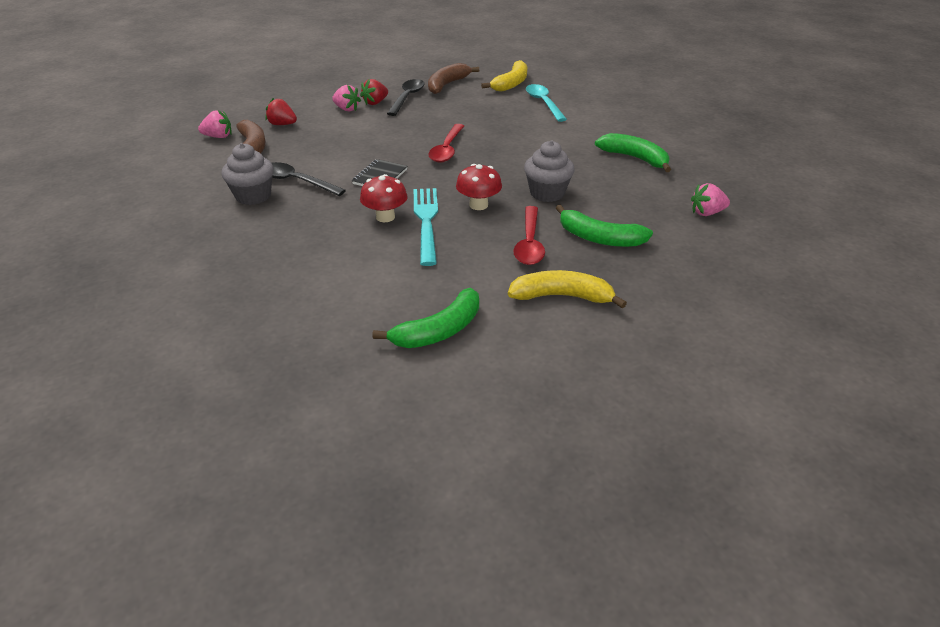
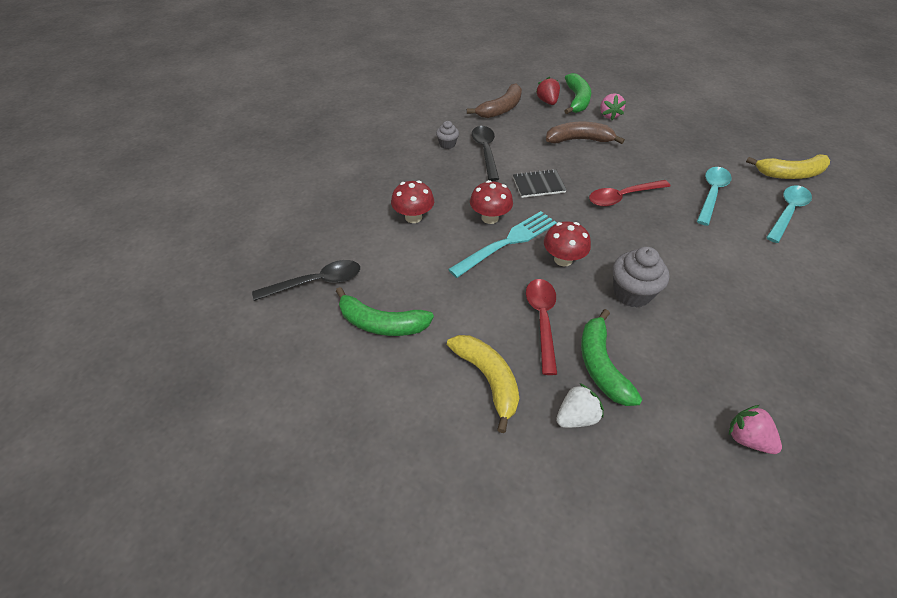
camera: 55 degrees right, 10 degrees up
pink strawberry [198,110,232,138] -> none
grey cupcake [222,143,274,205] -> grey cupcake [436,121,459,149], size x0.56
red strawberry [360,79,388,105] -> none
black spoon [387,79,424,116] -> black spoon moved to [252,260,360,301]
brown banana [428,63,479,94] -> brown banana moved to [546,122,625,144]
red spoon [513,206,545,265] -> red spoon turned 120 degrees clockwise [526,279,557,375]
green banana [595,133,671,172] -> green banana moved to [564,73,591,114]
none -> red mushroom [391,180,434,223]
none -> white strawberry [556,383,604,428]
none -> turquoise spoon [697,167,732,226]

